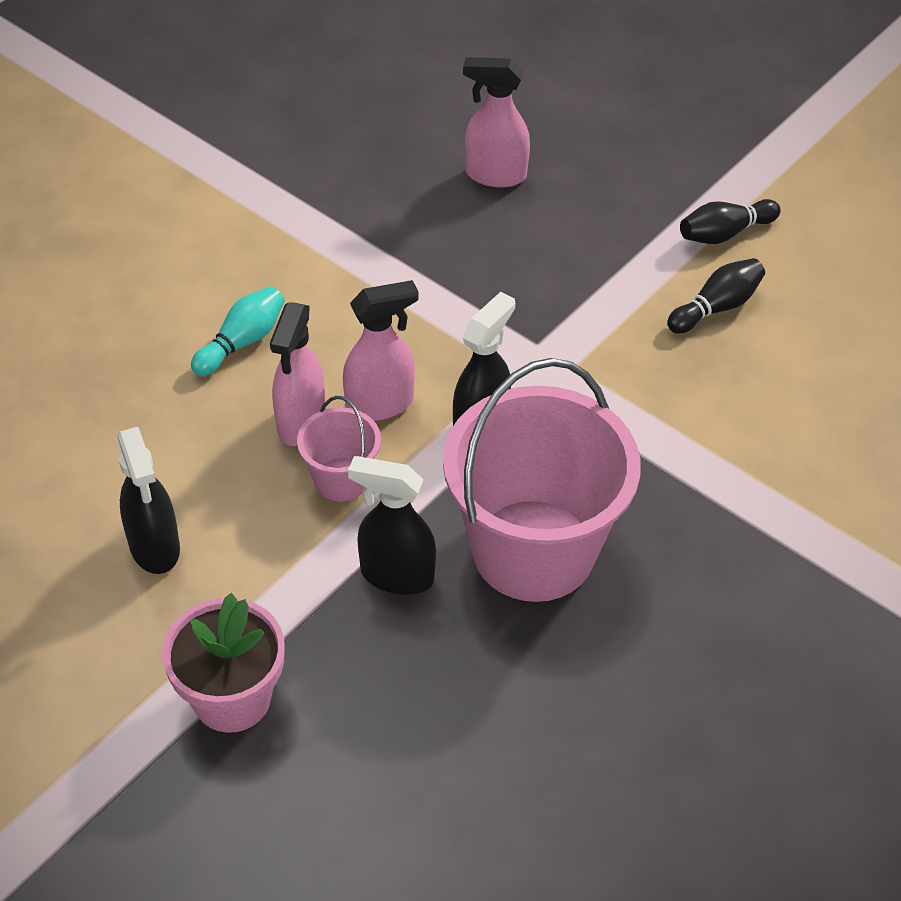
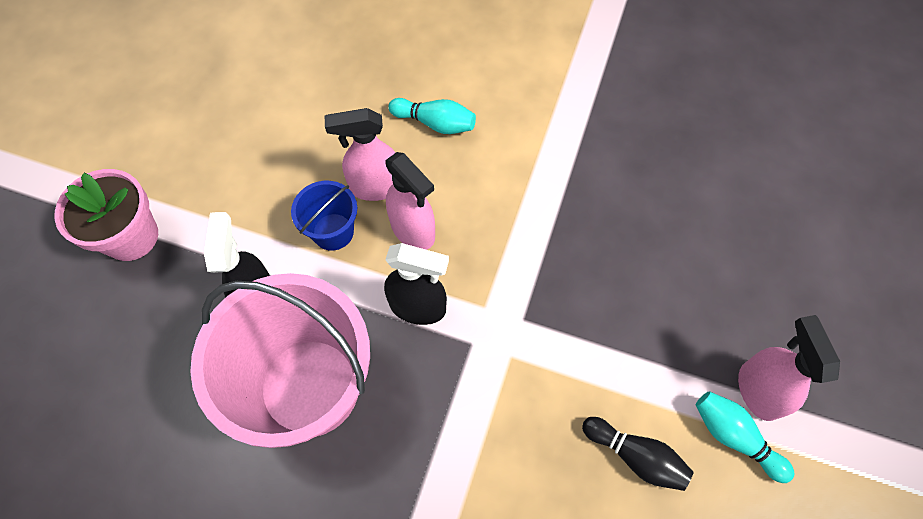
camera: 70 degrees right, 15 degrees up
black spray bottle [117,427,180,574] -> none
pink bucket [297,396,381,501] -> blue bucket [291,181,357,251]
pink spray bottle [463,57,530,187] -> pink spray bottle moved to [738,315,840,421]
black bowling pin [680,199,781,244] -> turquoise bowling pin [696,391,794,483]

